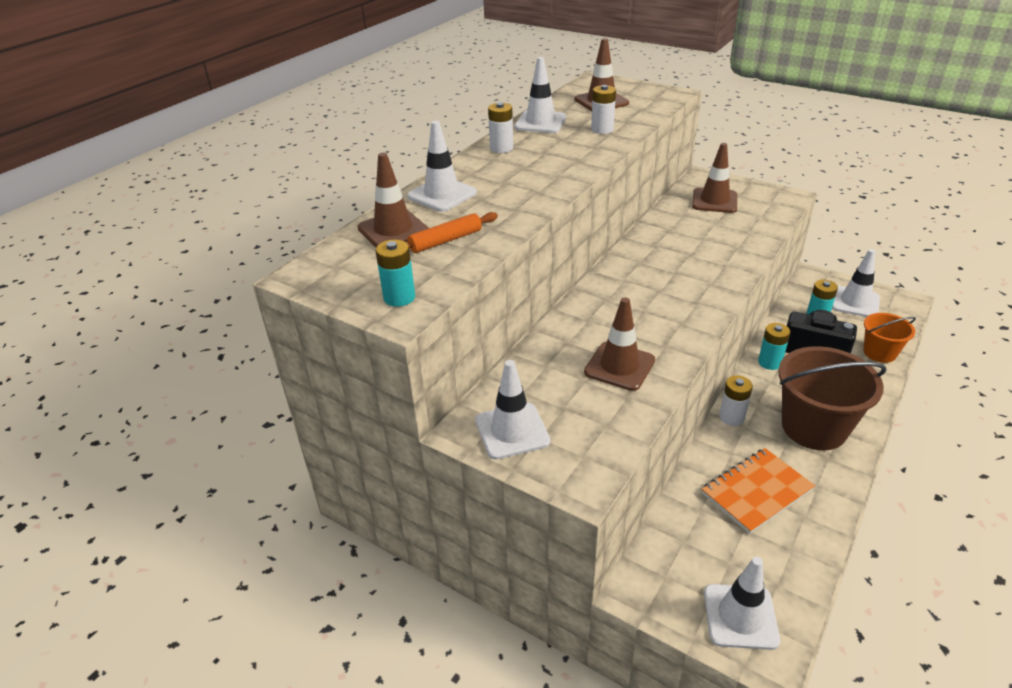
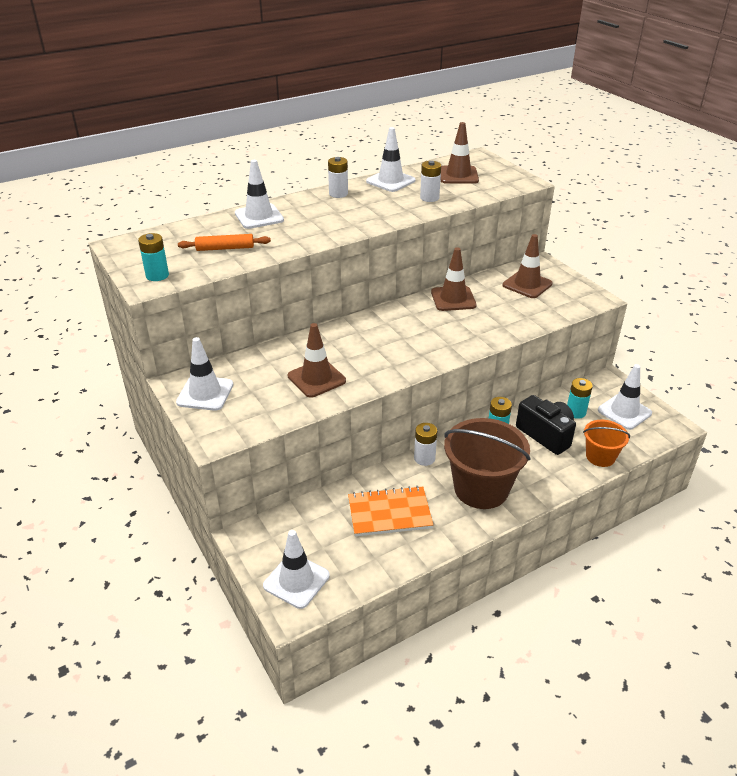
camera: 25 degrees right, 0 degrees up
brown traffic cone [357,153,429,247] -> brown traffic cone moved to [431,248,477,311]

